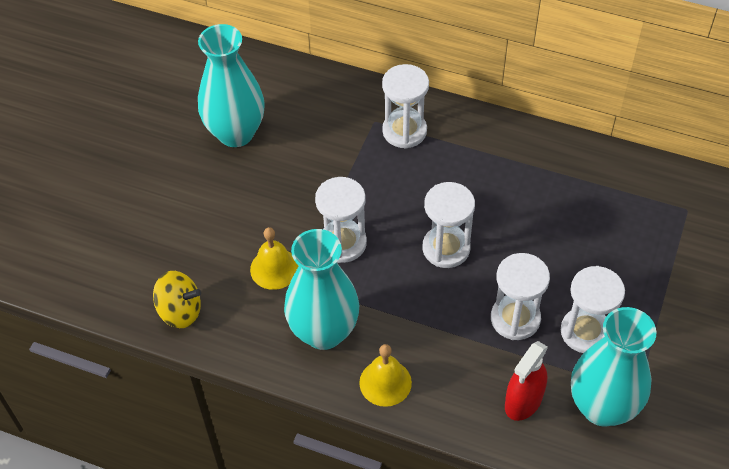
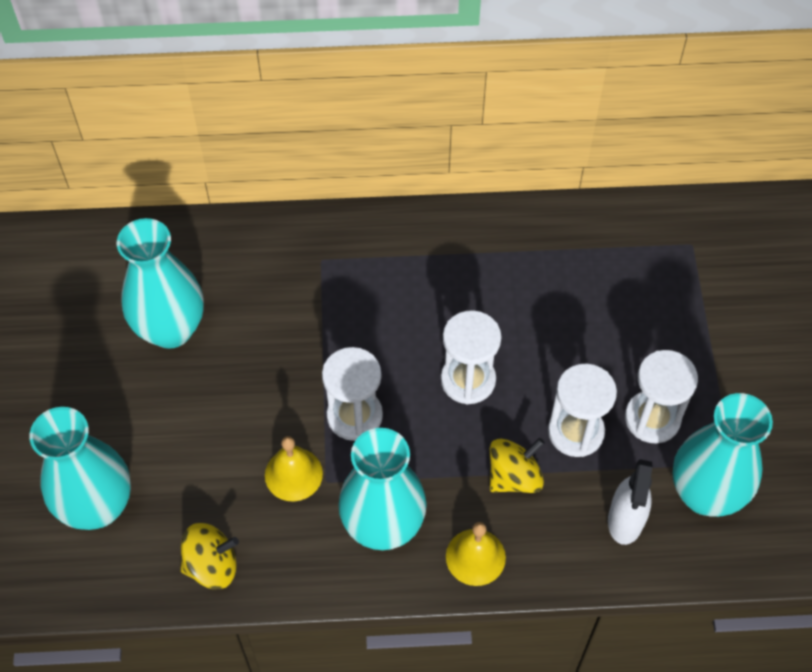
camera: 25 degrees left, 5 degrees up
white hourglass [382,64,429,149] -> none
red spray bottle [505,341,548,421] -> white spray bottle [608,459,652,545]
none -> turquoise vase [29,407,131,530]
none -> yellow spinning top [490,438,545,493]

